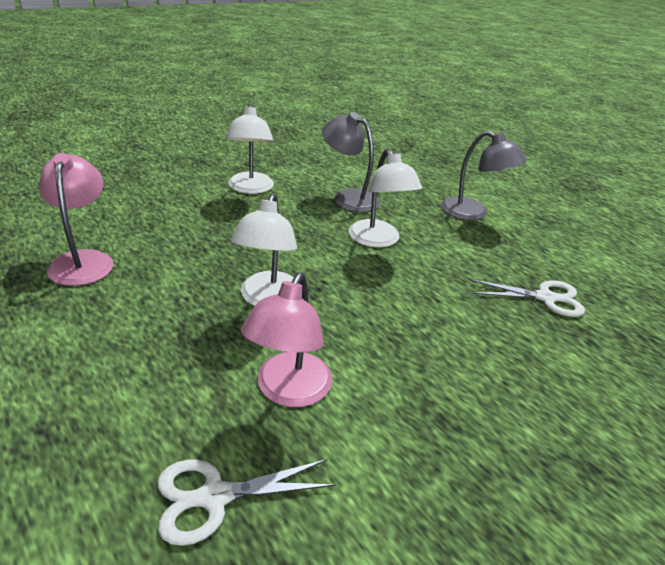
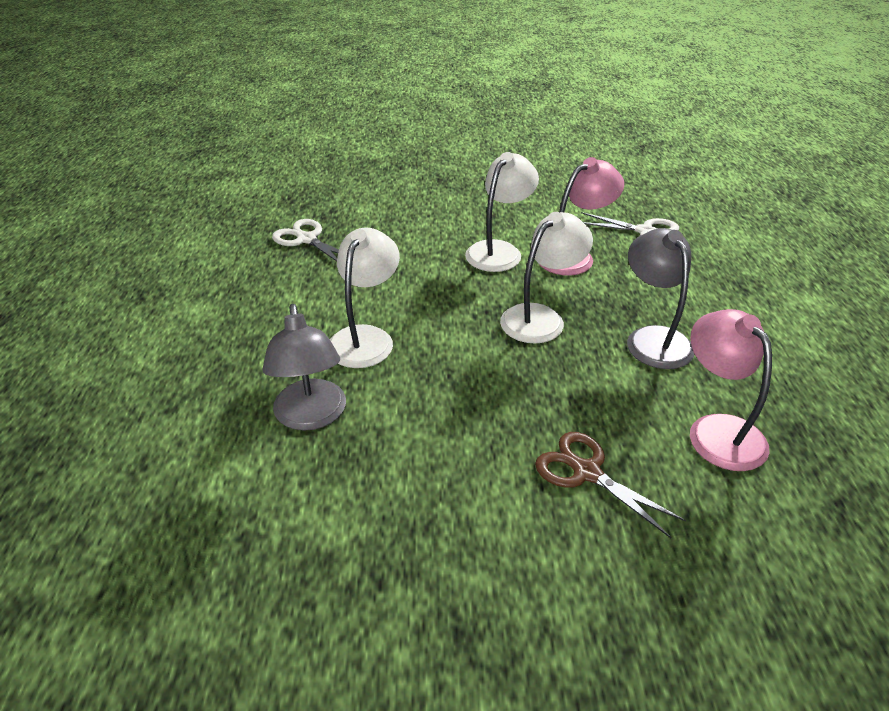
camera: 140 degrees left, 5 degrees up
pink lamp [39,153,113,286] -> pink lamp turned 135 degrees clockwise [690,309,772,471]
white lamp [226,104,274,194] -> white lamp moved to [465,152,539,272]
grey lamp [441,131,527,220] -> grey lamp moved to [627,228,694,369]
none -> brown scissors [535,432,686,538]

